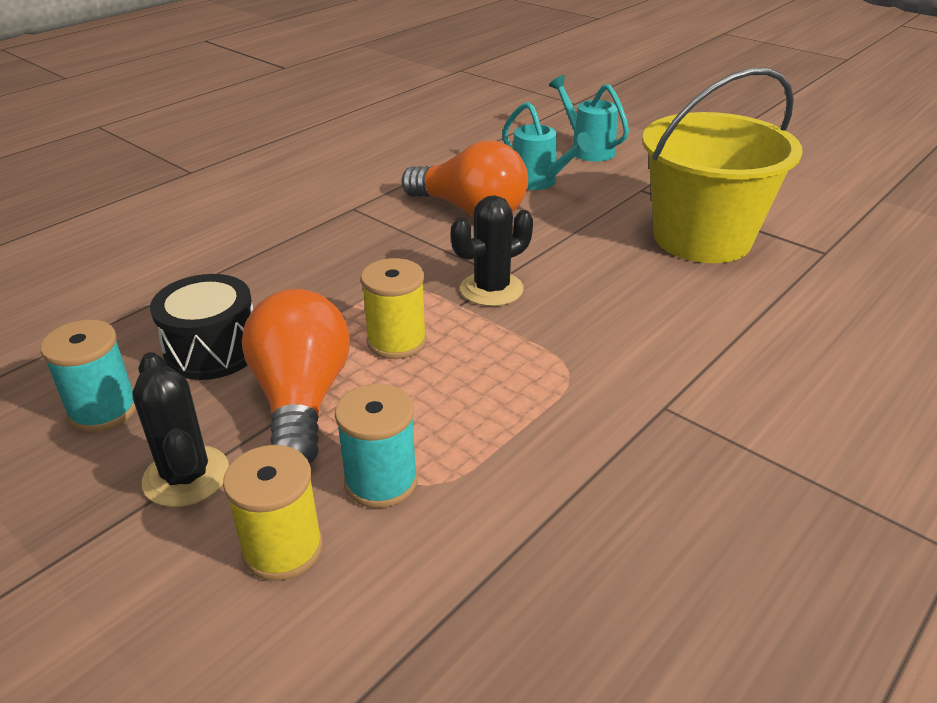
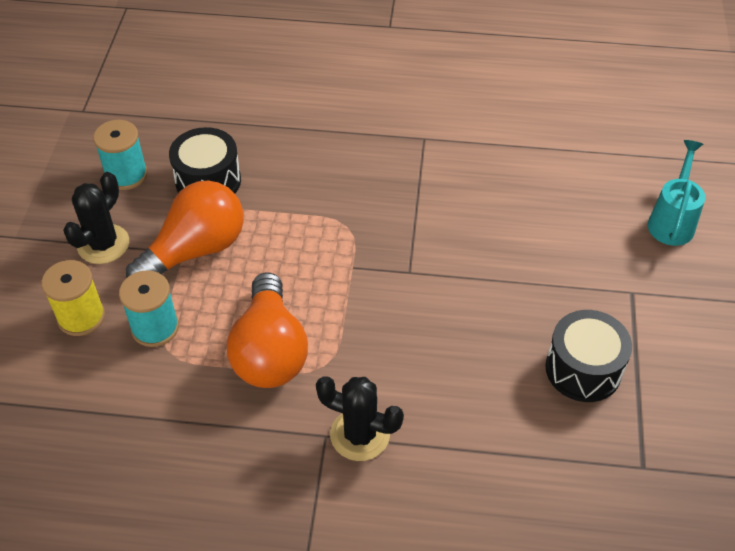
camera: 55 degrees right, 15 degrees up
yellow spool [360,258,427,359] -> none
orange light bulb [401,141,528,217] -> orange light bulb moved to [227,272,308,388]
black cactus [451,195,533,306] -> black cactus moved to [316,376,404,461]
turquoise watering can [502,102,594,190] -> none
yellow bucket [642,68,803,263] -> black drum [545,310,632,402]

